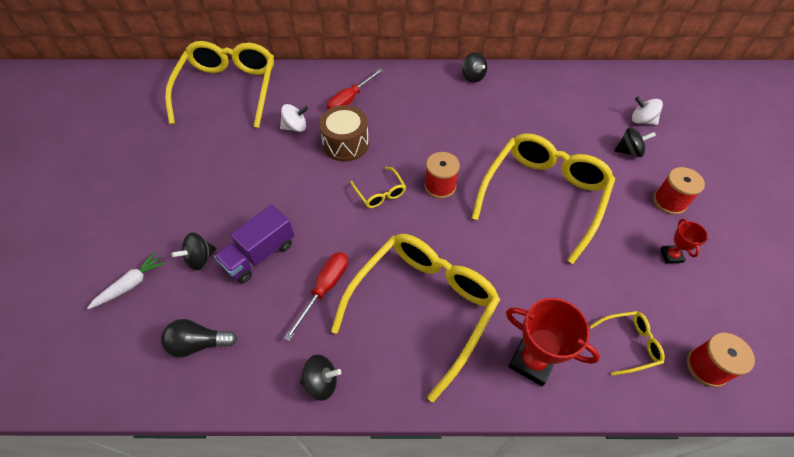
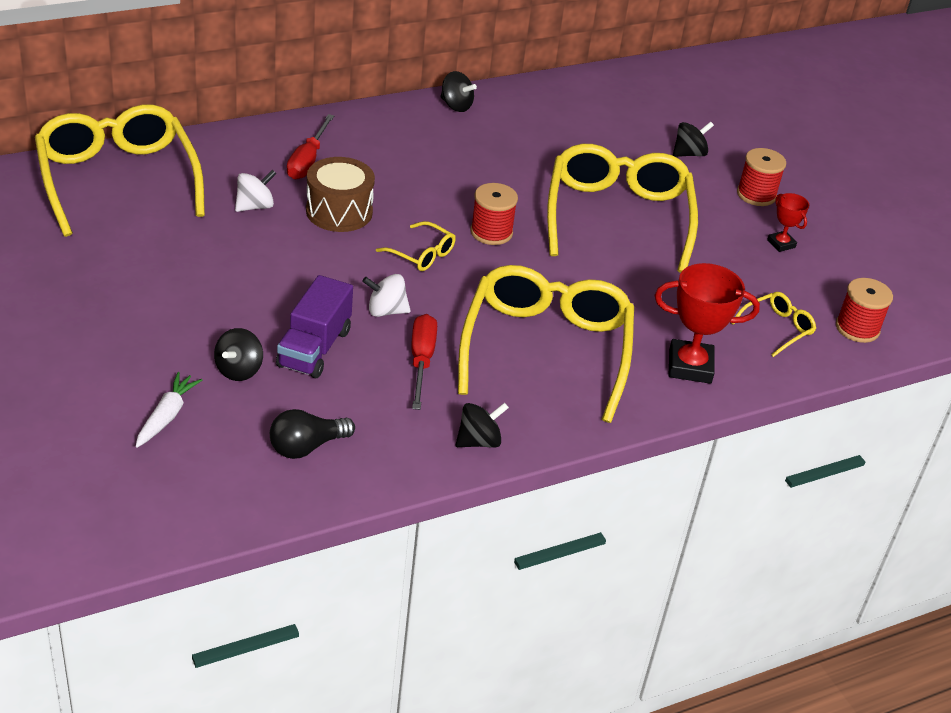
camera: 30 degrees left, 15 degrees down
white spinning top [632,97,663,125] -> white spinning top moved to [362,274,411,317]

